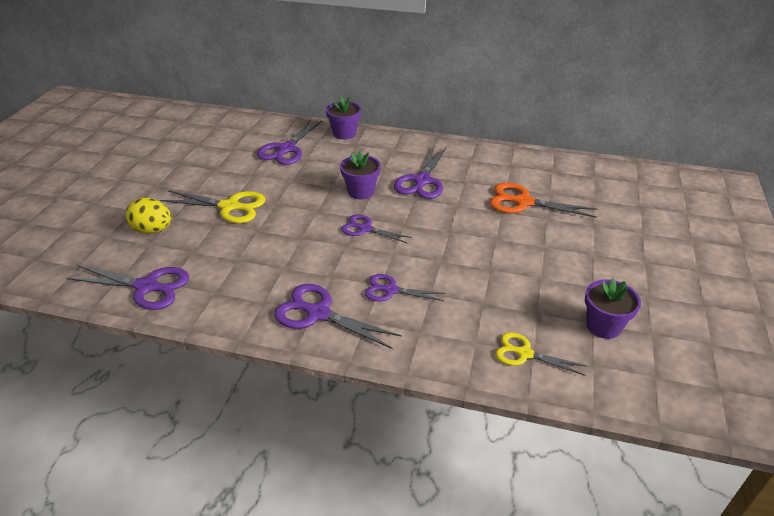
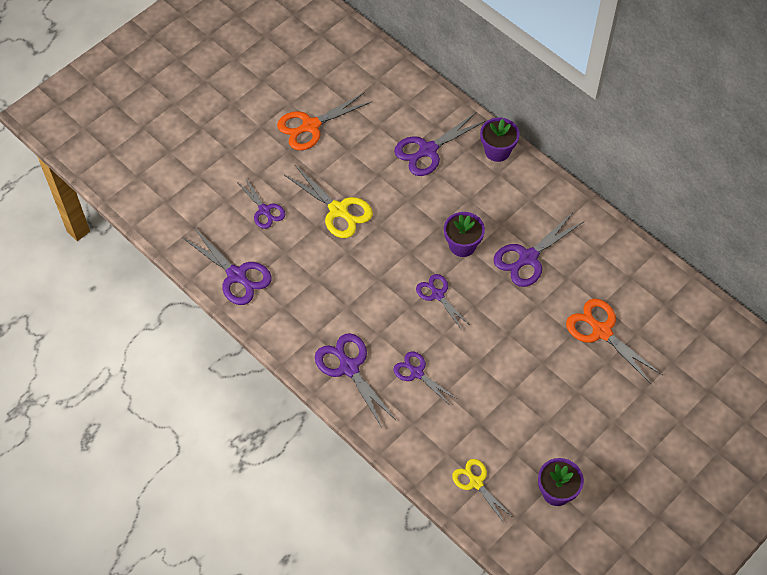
camera: 30 degrees right, 20 degrees up
yellow egg [125,198,172,234] -> purple scissors [237,177,285,229]
none -> orange scissors [277,92,371,151]

